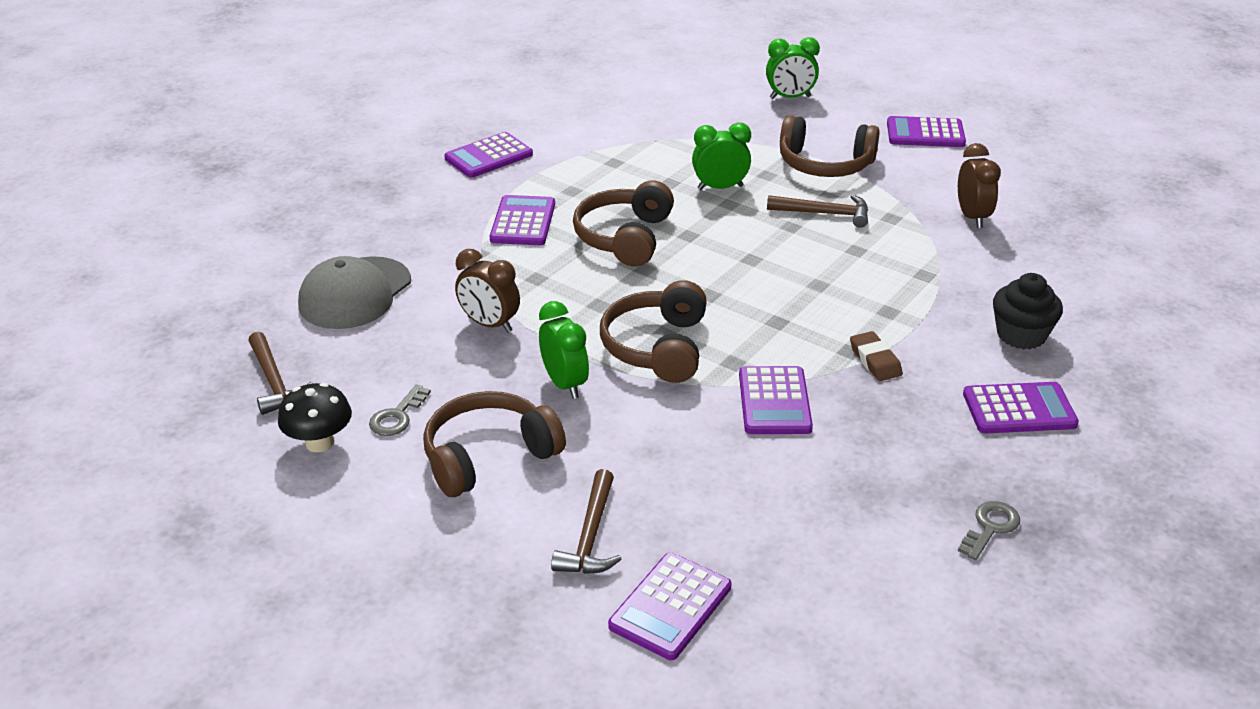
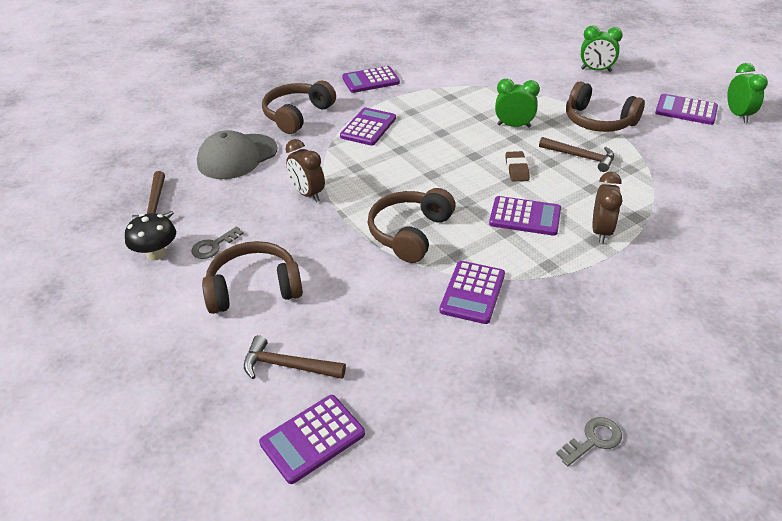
camera: 20 degrees right, 5 degrees up
green clock [539,301,589,399] -> green clock moved to [727,63,768,123]
brown hammer [551,469,622,574] -> brown hammer turned 75 degrees clockwise [244,335,346,379]
brown headphones [573,180,674,266] -> brown headphones moved to [262,81,336,134]
brown eraser [850,331,903,381] -> brown eraser moved to [506,151,530,182]
brown clock [958,143,1001,228] -> brown clock moved to [592,172,622,243]
purple calculator [963,382,1079,434] -> purple calculator moved to [489,196,561,236]
black cupcake [993,273,1063,349] -> none

